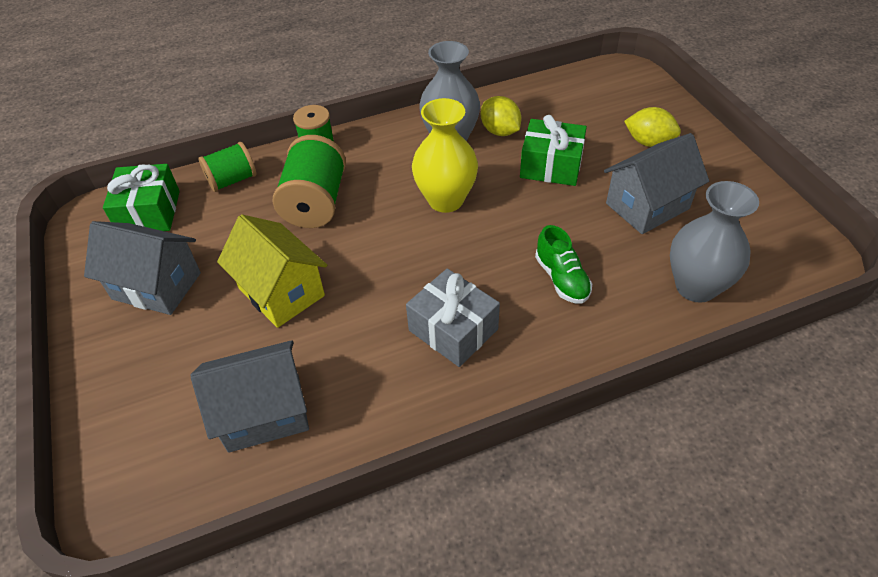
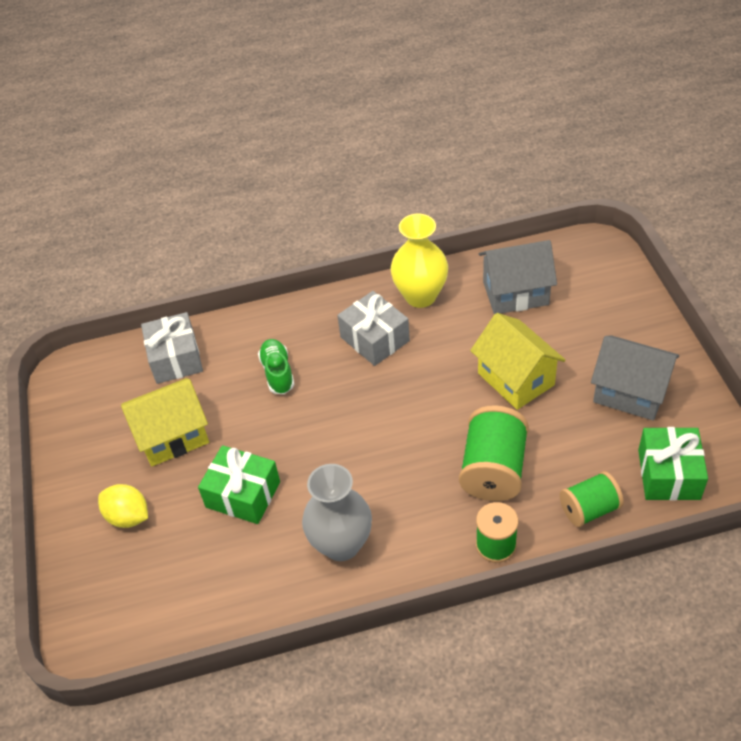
camera: 170 degrees left, 0 degrees up
yellow vase [412,98,478,213] -> yellow vase moved to [391,214,448,308]
yellow lemon [481,96,521,136] -> none
grey house [604,133,709,234] -> yellow house [121,378,209,467]
grey vase [670,181,759,303] -> grey gift [141,312,203,384]

